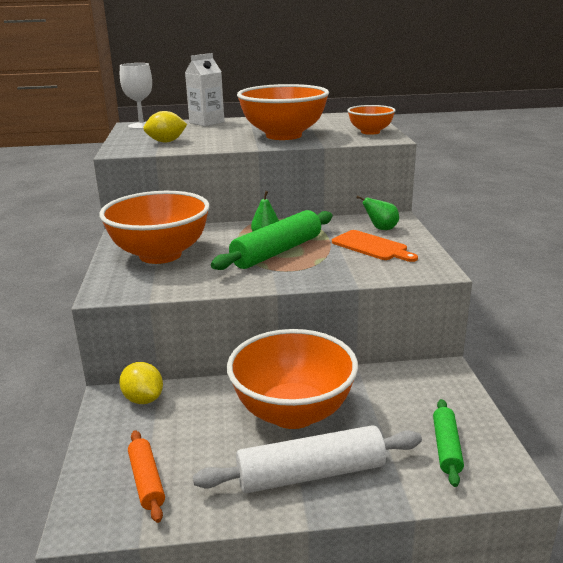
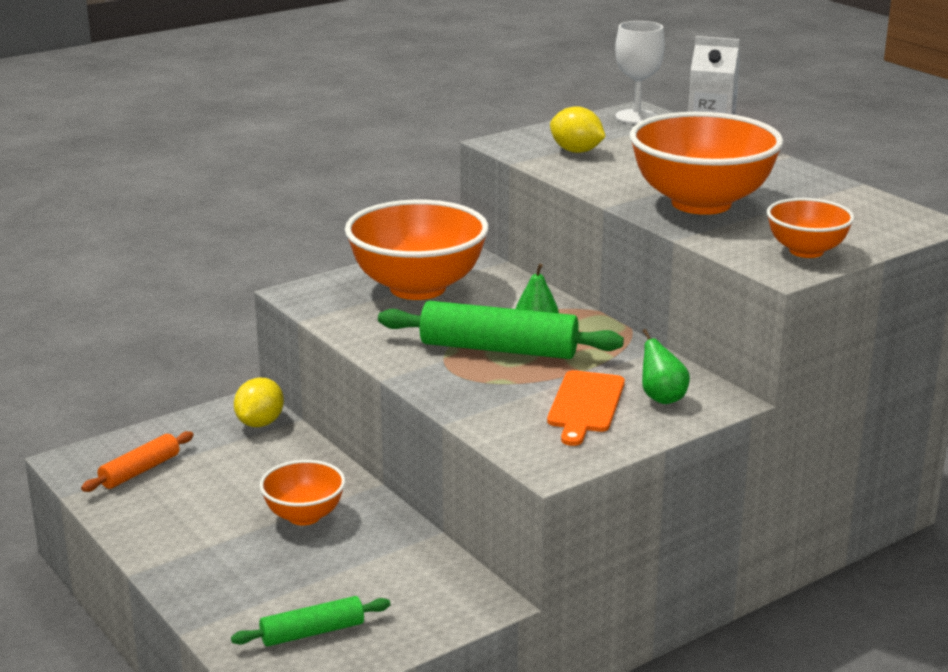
camera: 60 degrees right, 0 degrees up
white rolling pin [193,425,422,493] -> none
orange bowl [227,329,358,429] -> orange bowl [259,460,345,525], size x0.53

